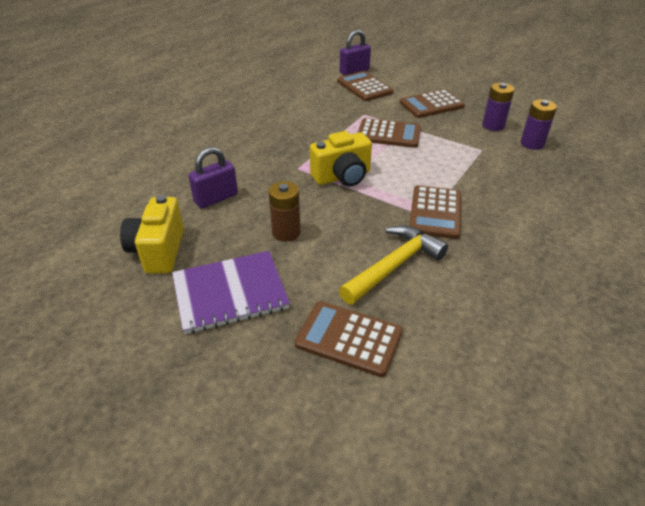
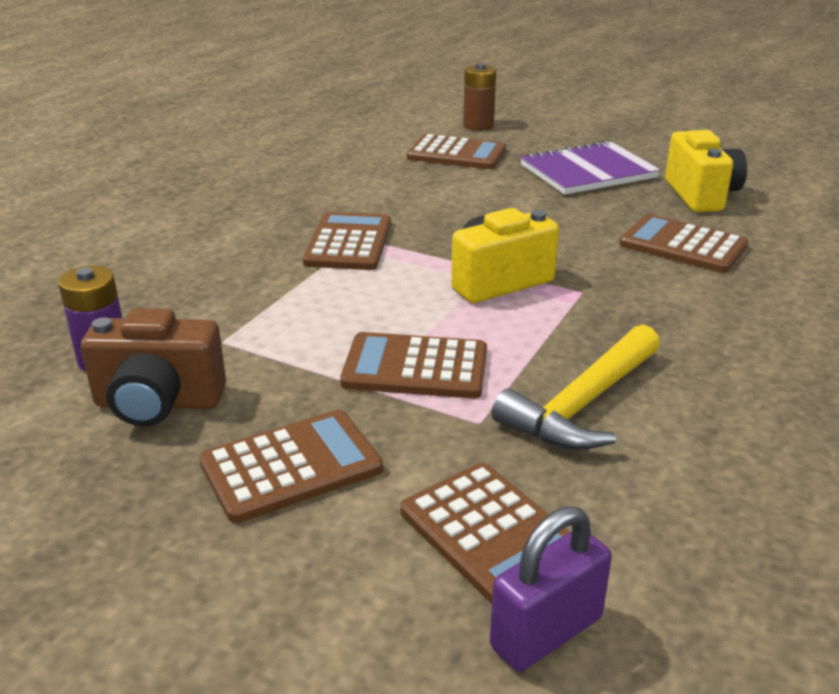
camera: 175 degrees right, 10 degrees down
purple padlock [188,147,238,209] -> brown calculator [620,214,748,273]
brown battery [269,181,301,242] -> brown battery moved to [463,63,496,131]
yellow hammer [339,226,448,305] -> yellow hammer moved to [492,324,660,450]
purple battery [482,83,514,131] -> brown camera [81,308,226,427]

